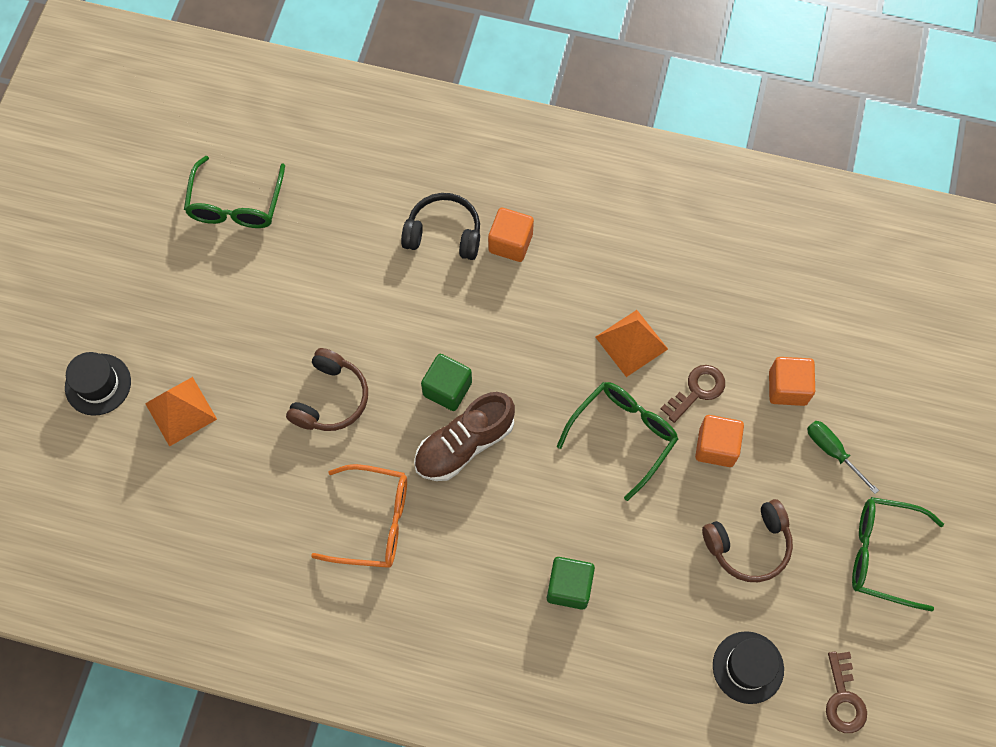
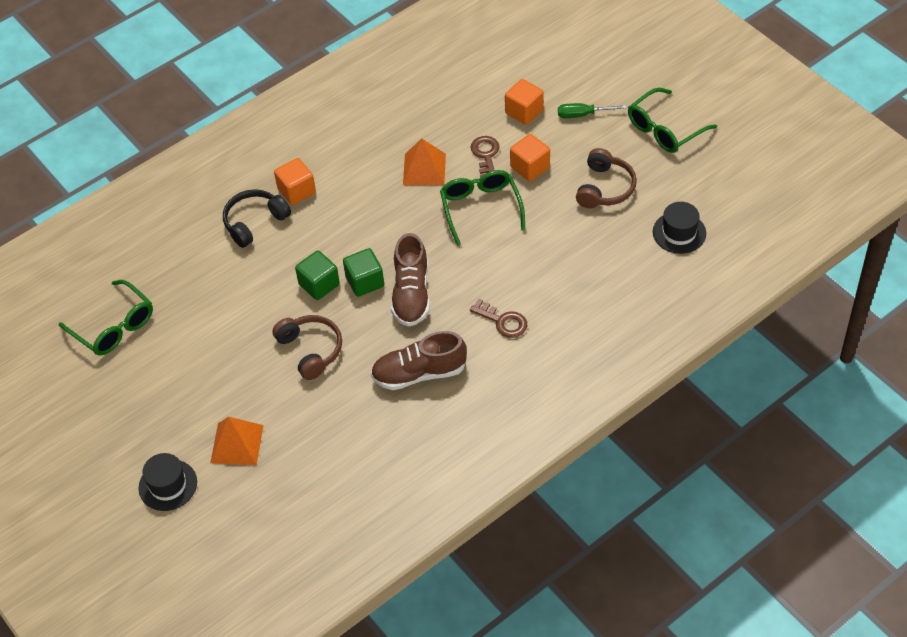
camera: 50 degrees left, 15 degrees down
orange glasses [311,464,407,568] -> brown shoe [371,331,467,390]
green cube [547,557,595,610] -> green cube moved to [295,251,340,300]
brown key [826,652,867,733] -> brown key moved to [470,299,527,338]

